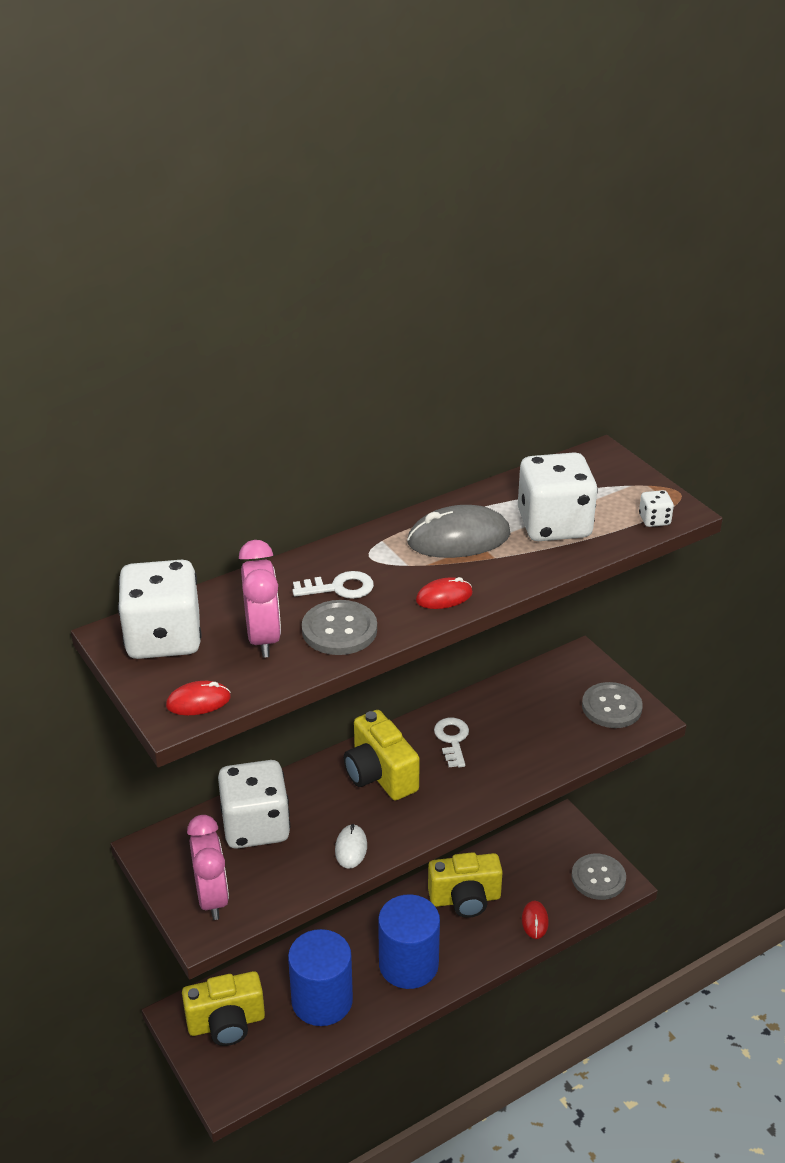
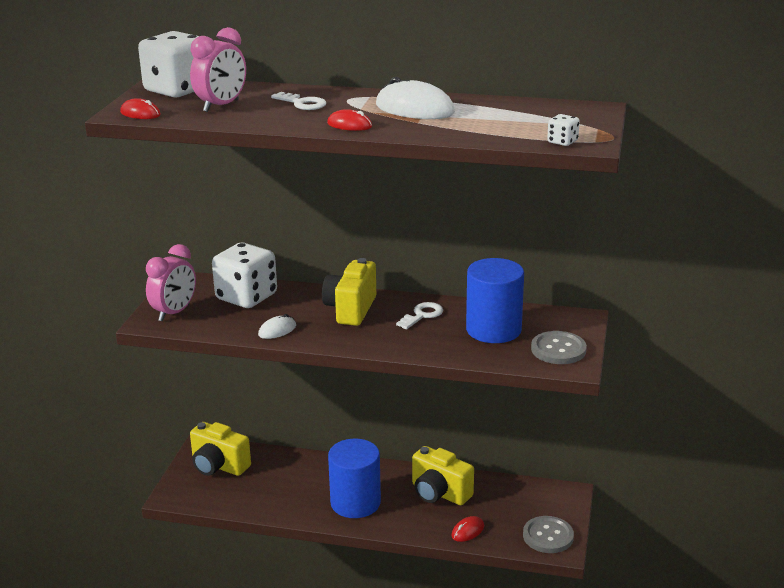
camera: 45 degrees right, 10 degrees down
blue cylinder [288,929,353,1026] -> blue cylinder moved to [466,258,524,343]
grey button [302,600,377,655] -> none
grey mouse [407,505,510,558] -> white mouse [376,77,455,119]
white dice [518,452,598,541] -> none

